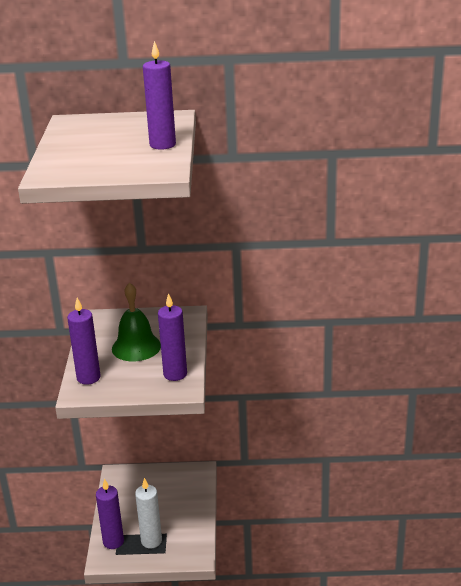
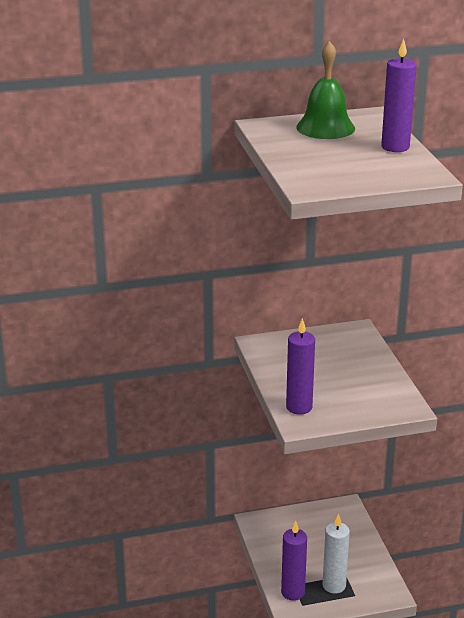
camera: 15 degrees left, 0 degrees up
green bell [112,283,161,361] -> green bell moved to [296,41,355,139]
purple candle [158,293,187,381] -> none

